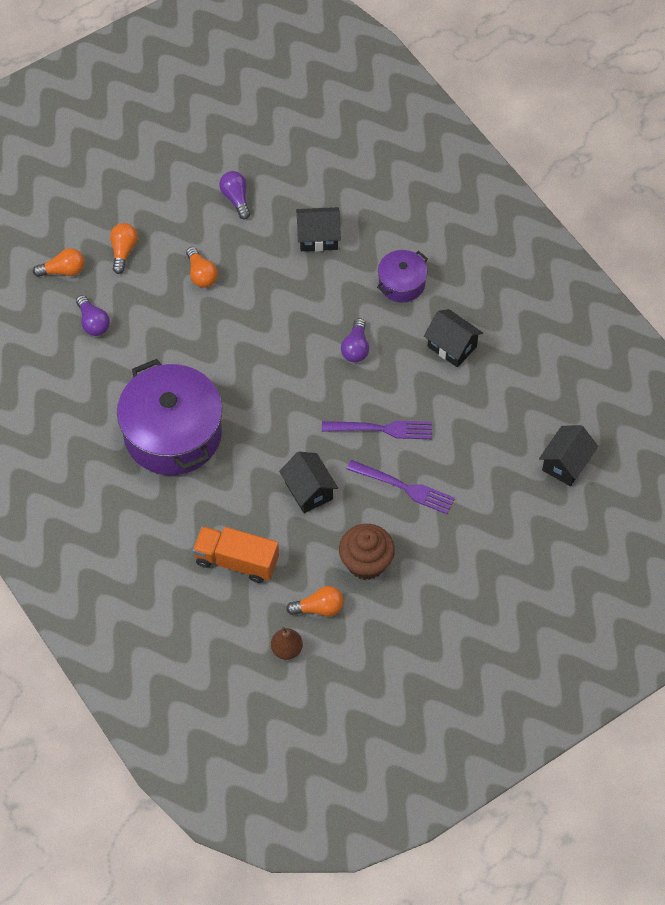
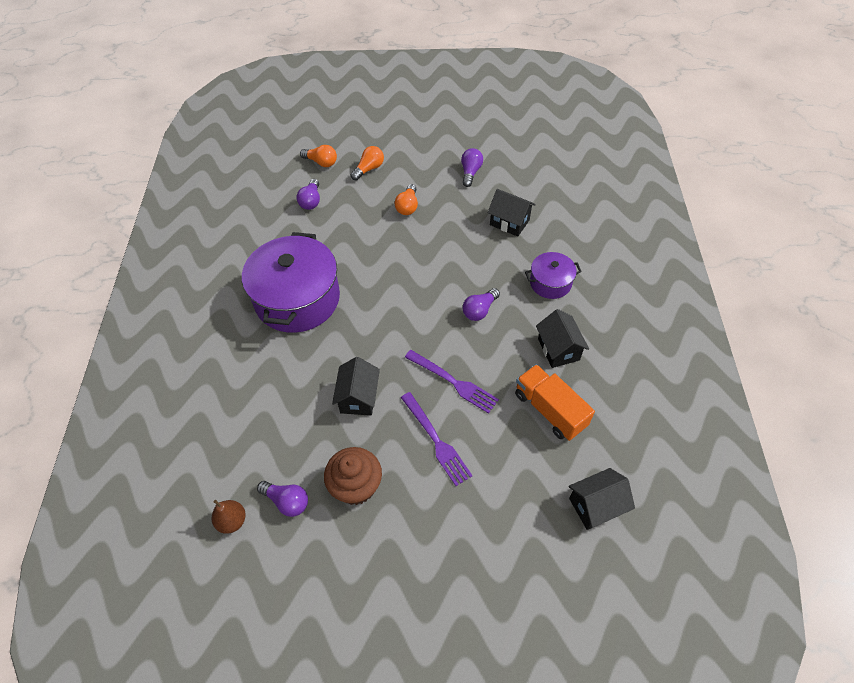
camera: 35 degrees right, 5 degrees down
orange truck [192,526,279,583] -> orange truck moved to [515,364,595,441]
orange light bulb [286,586,344,616] -> purple light bulb [257,481,308,517]

